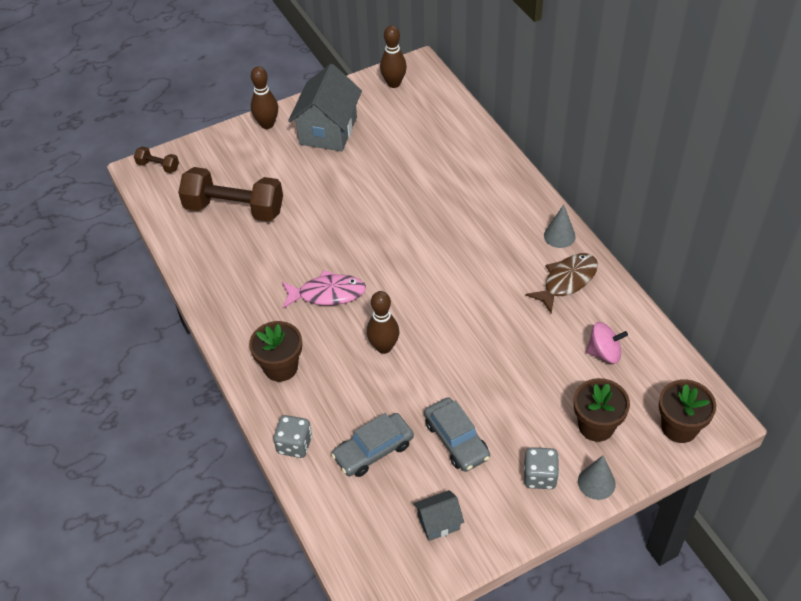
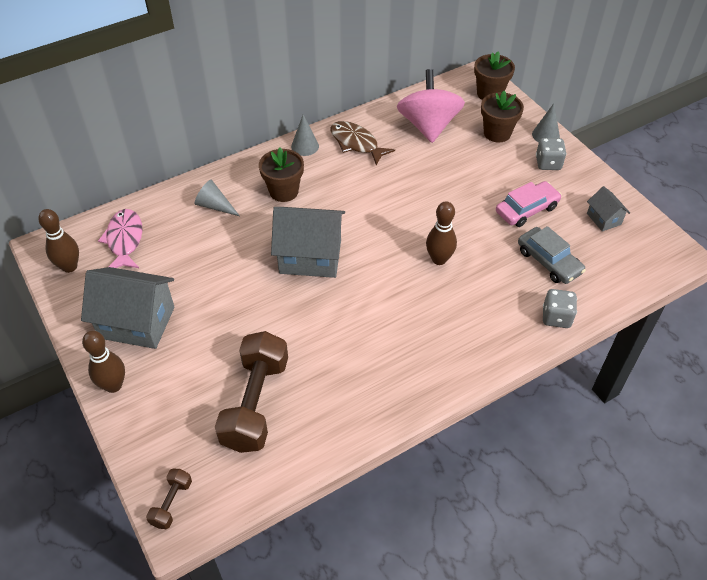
camera: 95 degrees left, 0 degrees up
brown flower pot [249,321,302,382] -> brown flower pot moved to [259,148,304,202]
pink fish [282,270,366,308] -> pink fish moved to [98,209,142,268]
grey car [424,397,490,472] -> pink car [496,181,562,227]
pink spinning top [586,322,628,364] -> pink spinning top [397,69,465,143], size x1.87
none -> grey cone [195,180,240,216]
none -> grey house [271,207,345,278]

